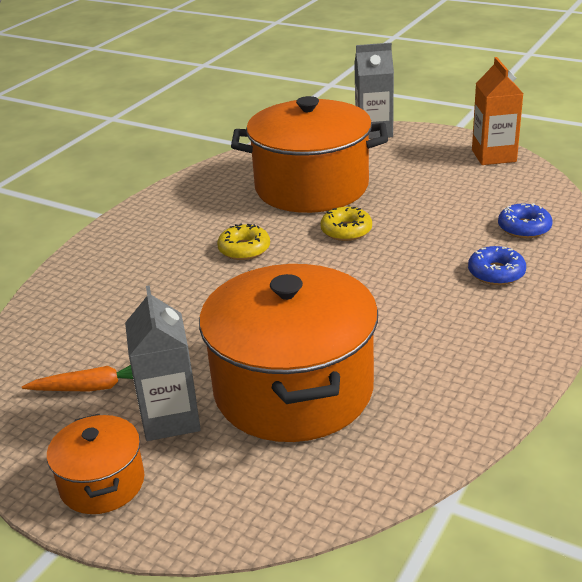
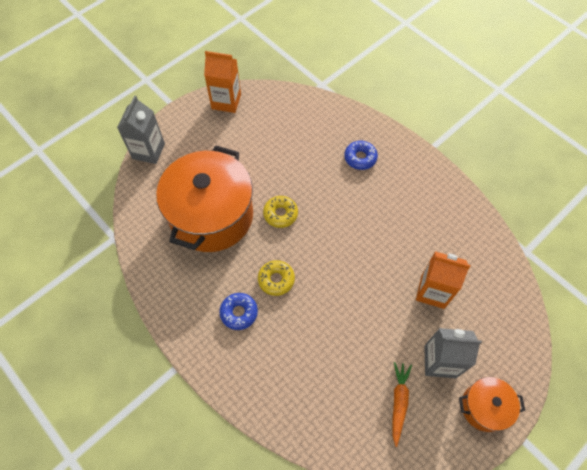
camera: 75 degrees left, 30 degrees up
orange pot [199,264,378,442] -> orange carton [416,251,471,309]
blue donut [498,203,552,238] -> blue donut moved to [219,293,258,330]

